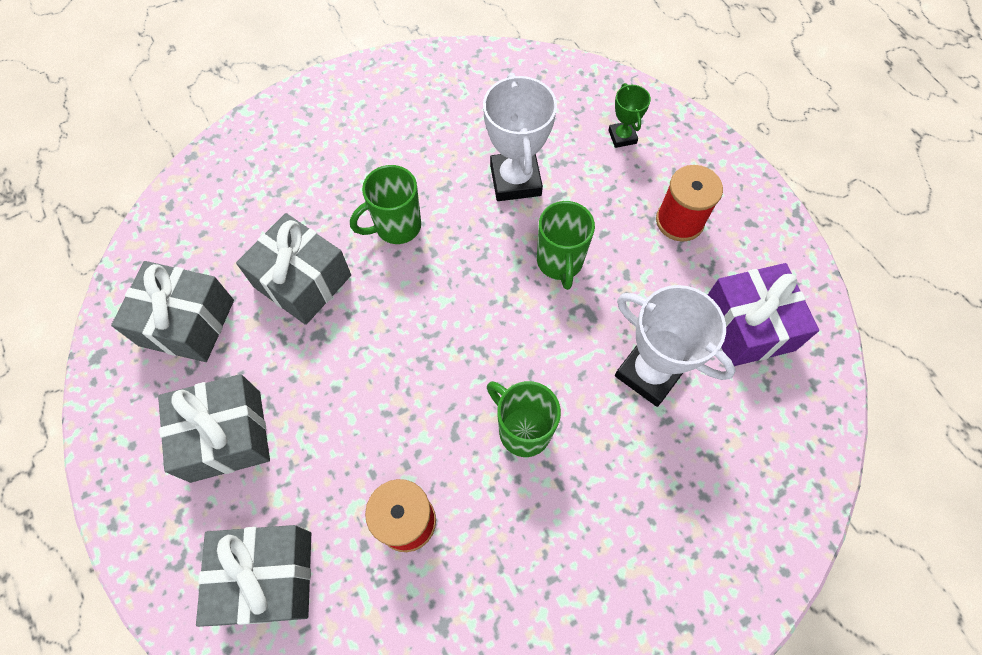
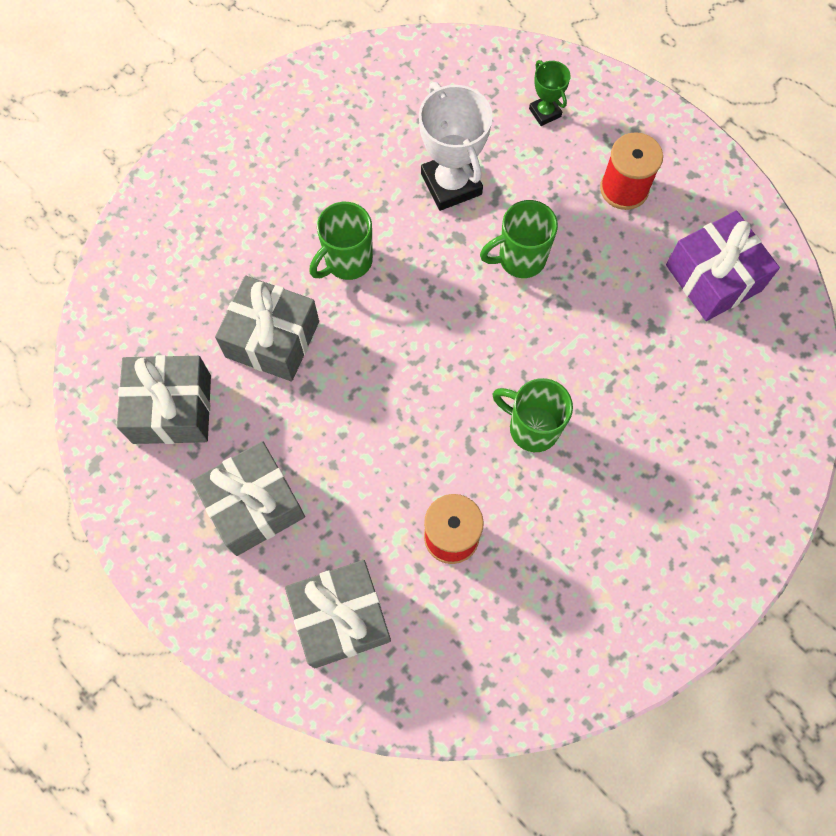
camera: 15 degrees left, 5 degrees up
green mug [537,201,595,290] -> green mug turned 90 degrees clockwise [480,200,558,278]
white trophy [615,285,736,407] -> none

